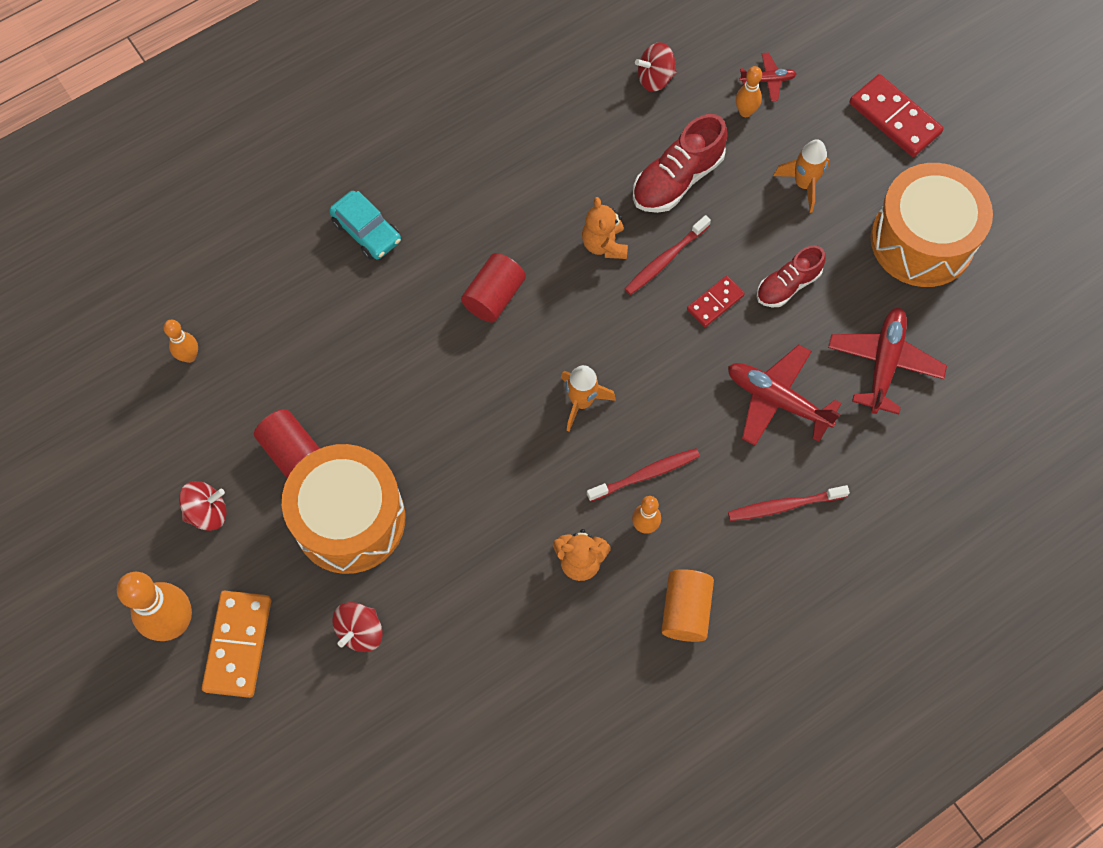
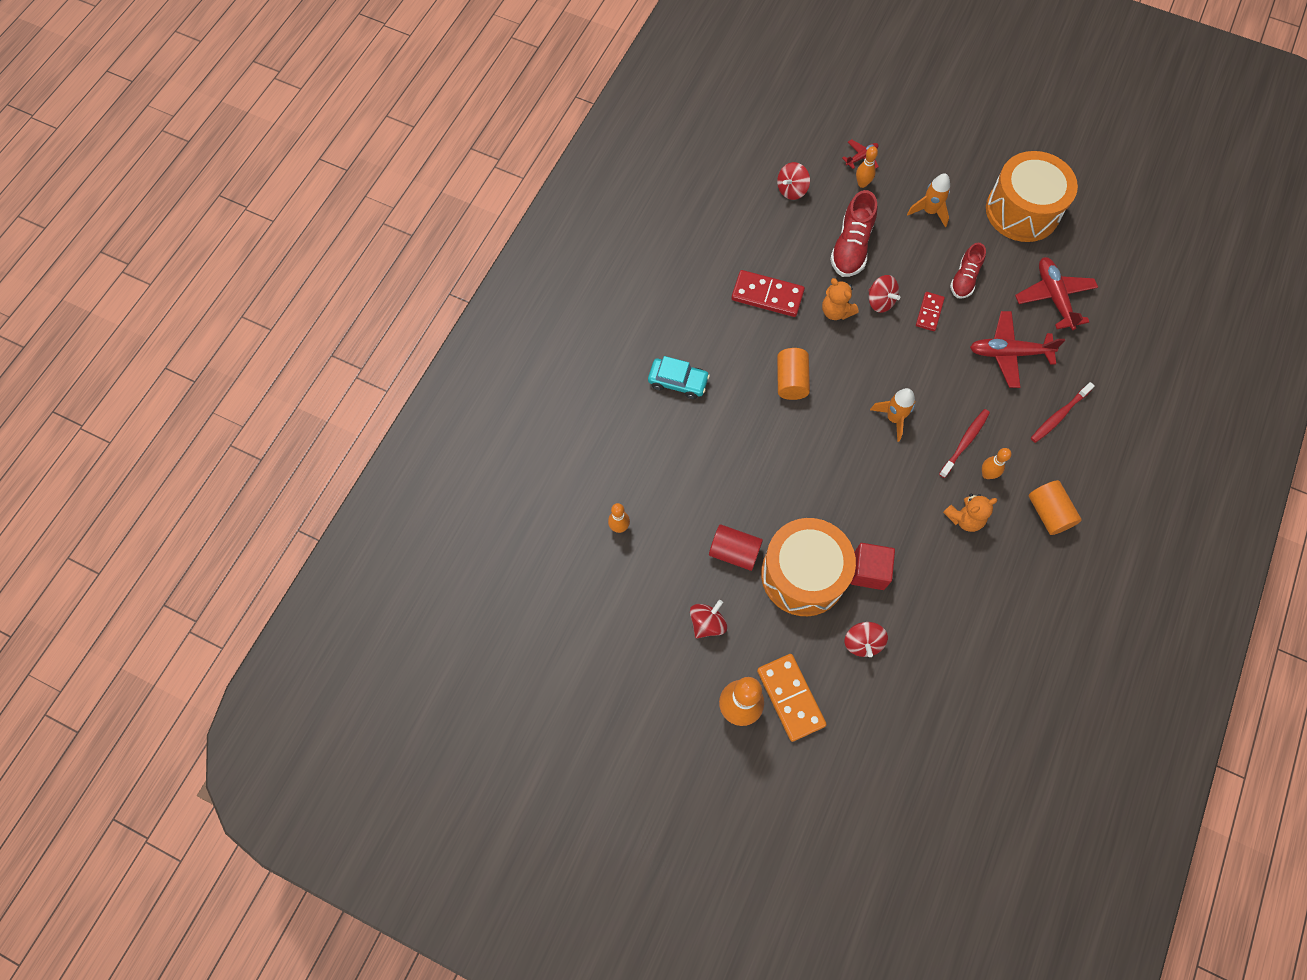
camera: 30 degrees left, 0 degrees up
red cylinder [461,253,526,323] -> orange cylinder [777,348,810,400]
red toothbrush [625,215,711,295] -> red spinning top [868,275,900,313]
red domino [850,74,944,157] -> red domino moved to [731,270,805,317]
none -> red cube [850,543,895,590]

